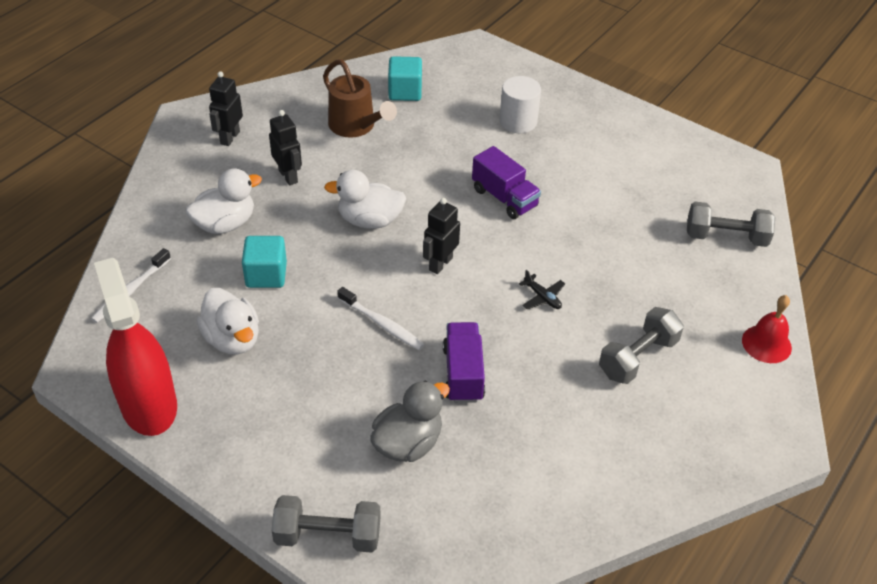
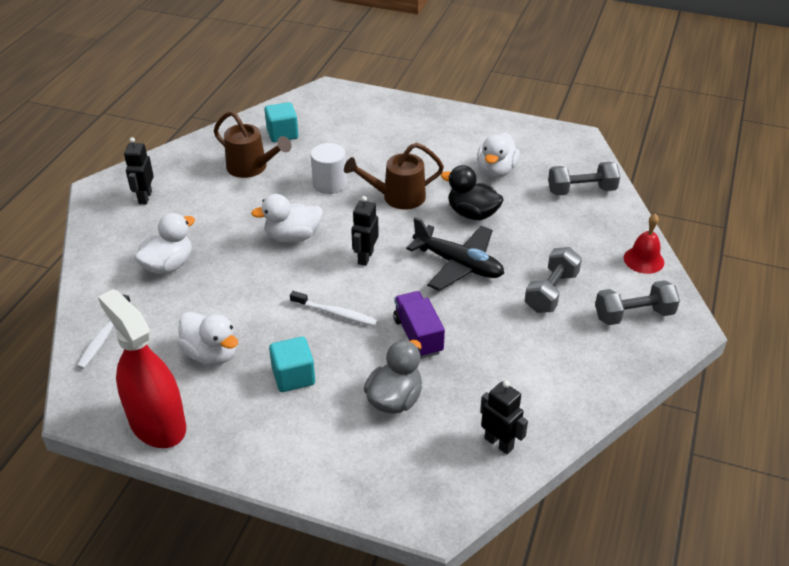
camera: 15 degrees left, 5 degrees down
turquoise cube [242,236,287,288] -> turquoise cube moved to [269,337,315,392]
black robot [269,110,302,185] -> black robot moved to [480,381,528,454]
grey dumbbell [271,495,381,553] -> grey dumbbell moved to [595,280,680,325]
purple truck [472,146,541,219] -> brown watering can [344,143,444,210]
white cylinder [500,76,541,133] -> white cylinder moved to [311,143,347,194]
black plane [519,270,565,309] -> black plane [406,217,504,291], size x2.35
none -> black duck [441,165,504,220]
none -> white duck [477,132,520,178]

